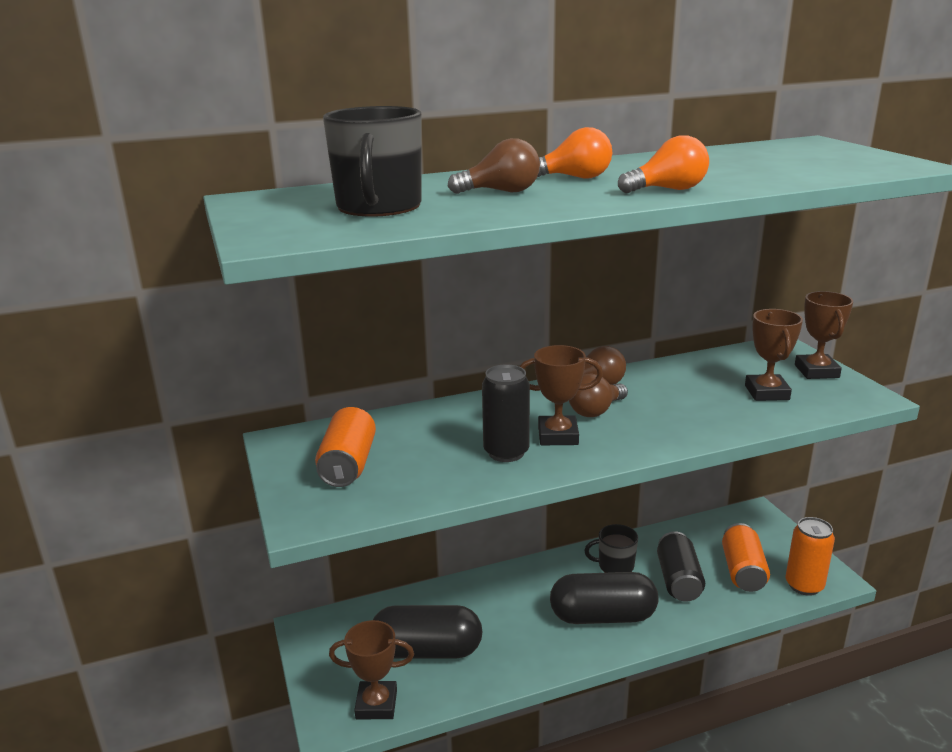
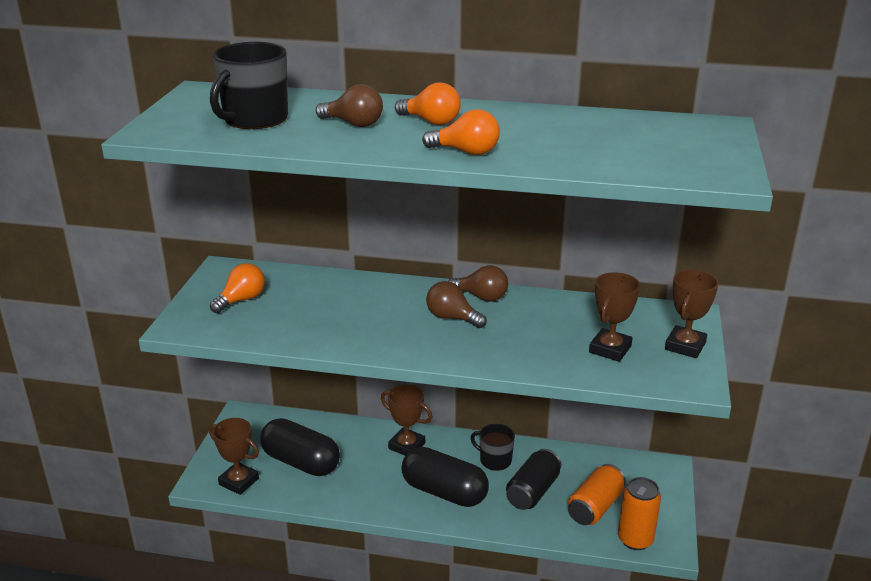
camera: 30 degrees right, 5 degrees up
orange can [315,407,376,487] -> orange light bulb [210,263,265,313]
black can [482,364,530,462] -> none
brown trophy [519,345,603,445] -> brown trophy moved to [381,385,433,456]
brown light bulb [569,374,628,417] -> brown light bulb turned 45 degrees clockwise [426,281,487,328]

